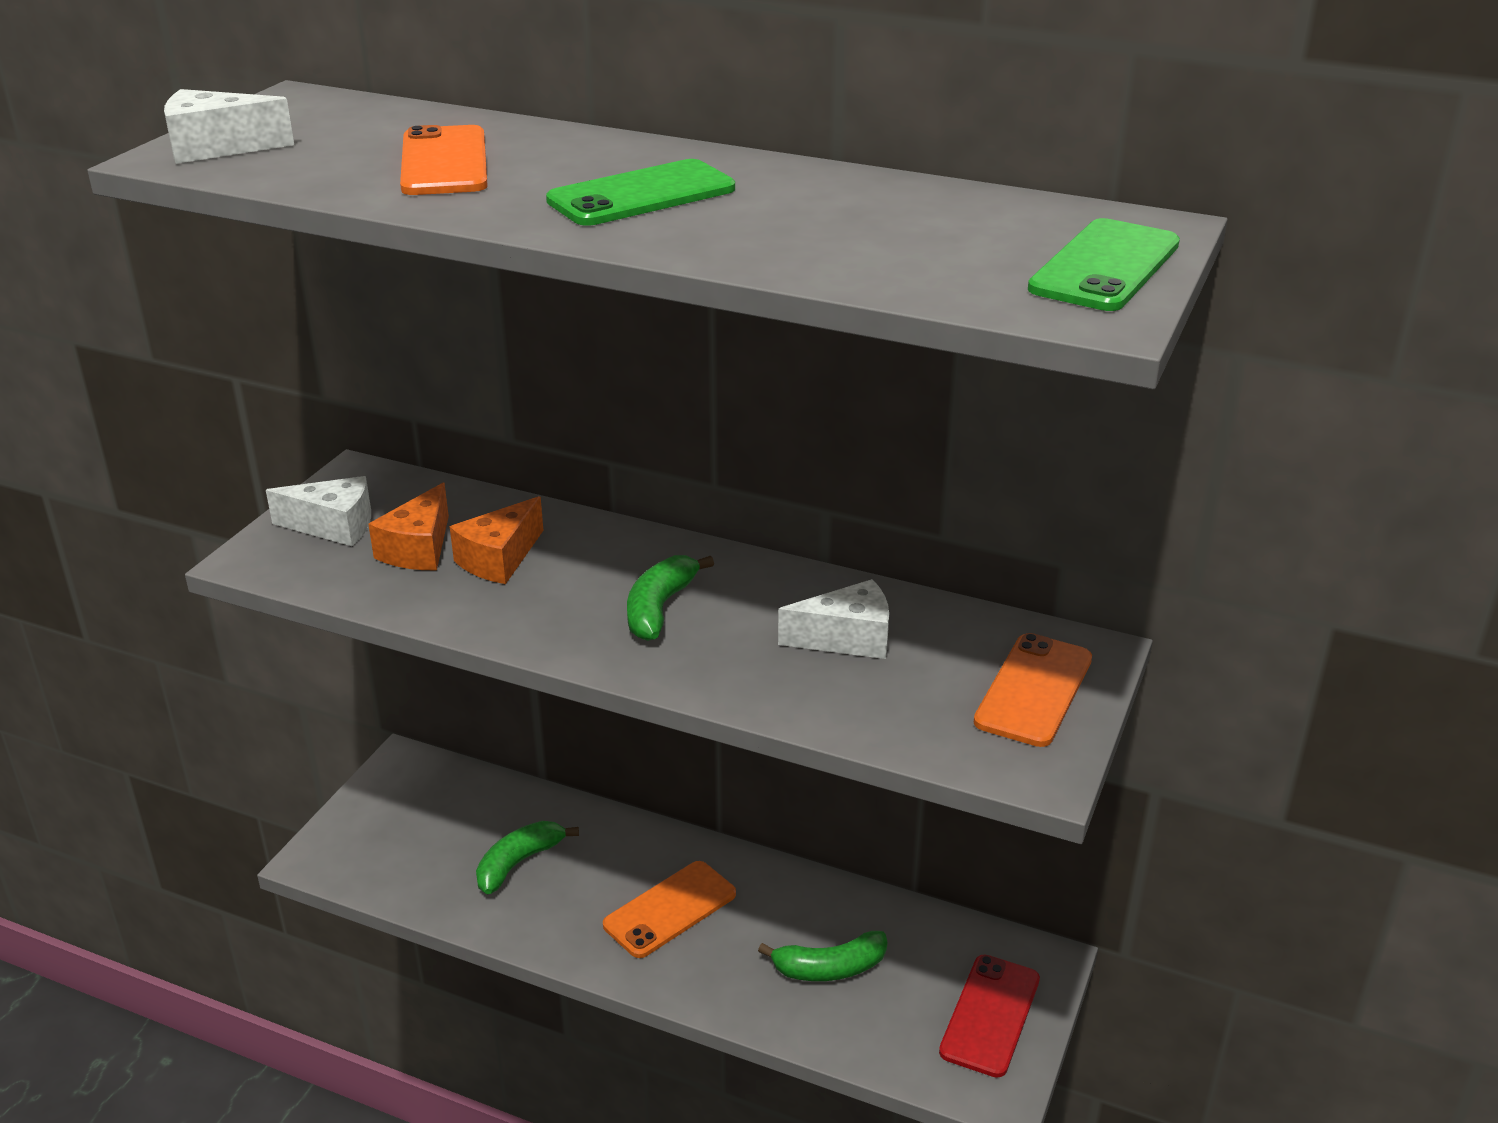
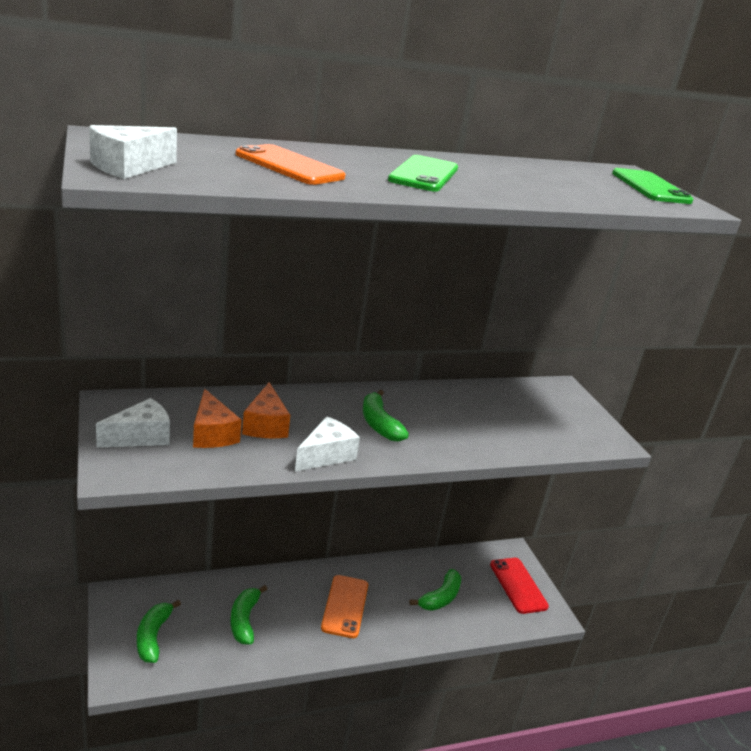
camera: 45 degrees left, 5 degrees down
white cheese [778,579,889,659] -> white cheese moved to [295,416,360,471]
orange phone [974,633,1092,747] -> none
none -> green banana [137,600,181,663]

